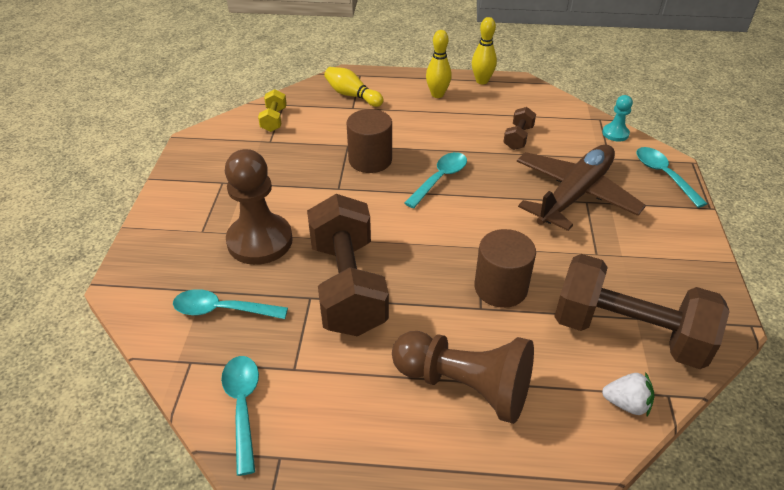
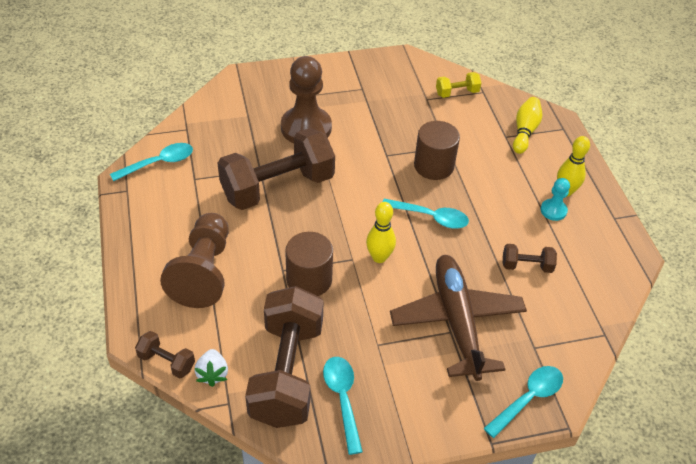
camera: 70 degrees right, 5 degrees up
turquoise spoon [173,289,288,319] -> turquoise spoon moved to [323,357,363,455]
yellow bowling pin [472,17,497,84] -> yellow bowling pin moved to [366,202,396,263]
brown plane [517,145,646,231] -> brown plane turned 120 degrees counterclockwise [390,255,527,381]
turquoise pawn [602,95,633,142] -> turquoise pawn moved to [541,178,570,221]
none -> brown dumbbell [135,331,195,378]

